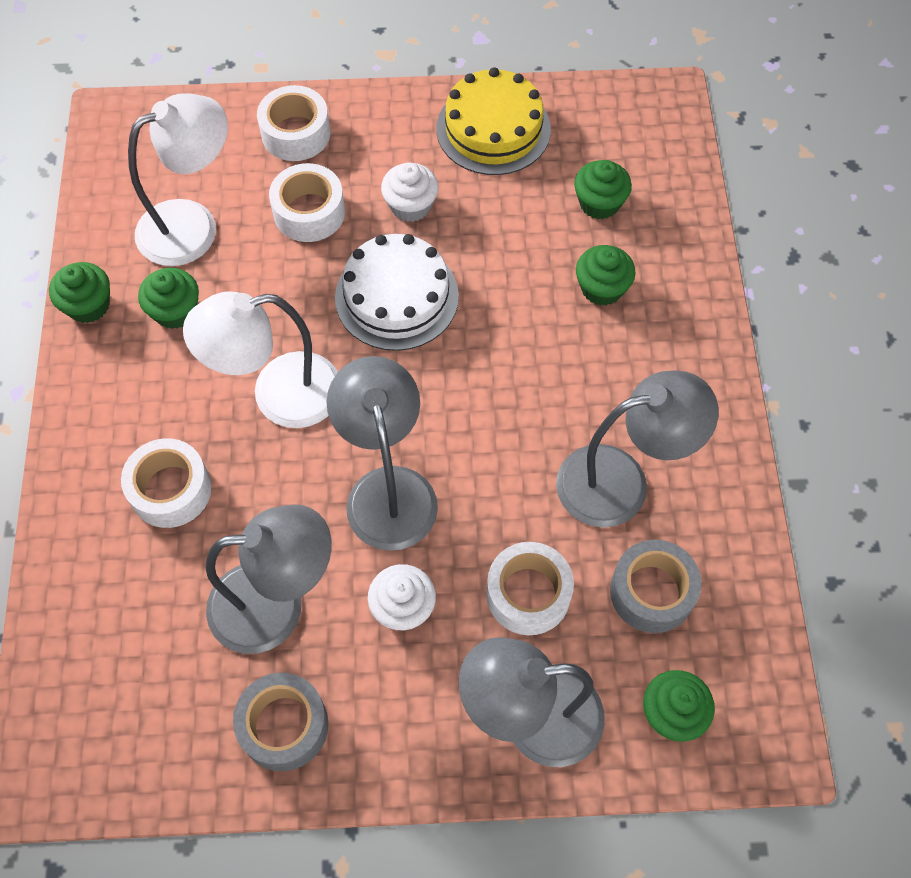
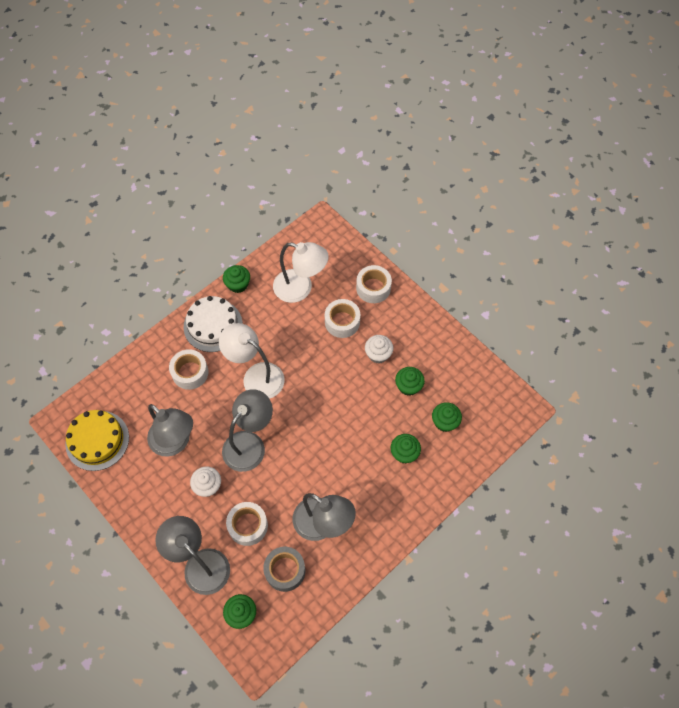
camera: 50 degrees right, 0 degrees up
green cupcake [138,268,199,329] -> green cupcake moved to [395,367,425,396]
grey tape [233,673,328,771] -> none
white cake [335,234,459,351] -> white cake moved to [184,296,243,352]
yellow cake [436,67,551,175] -> yellow cake moved to [65,410,129,471]

